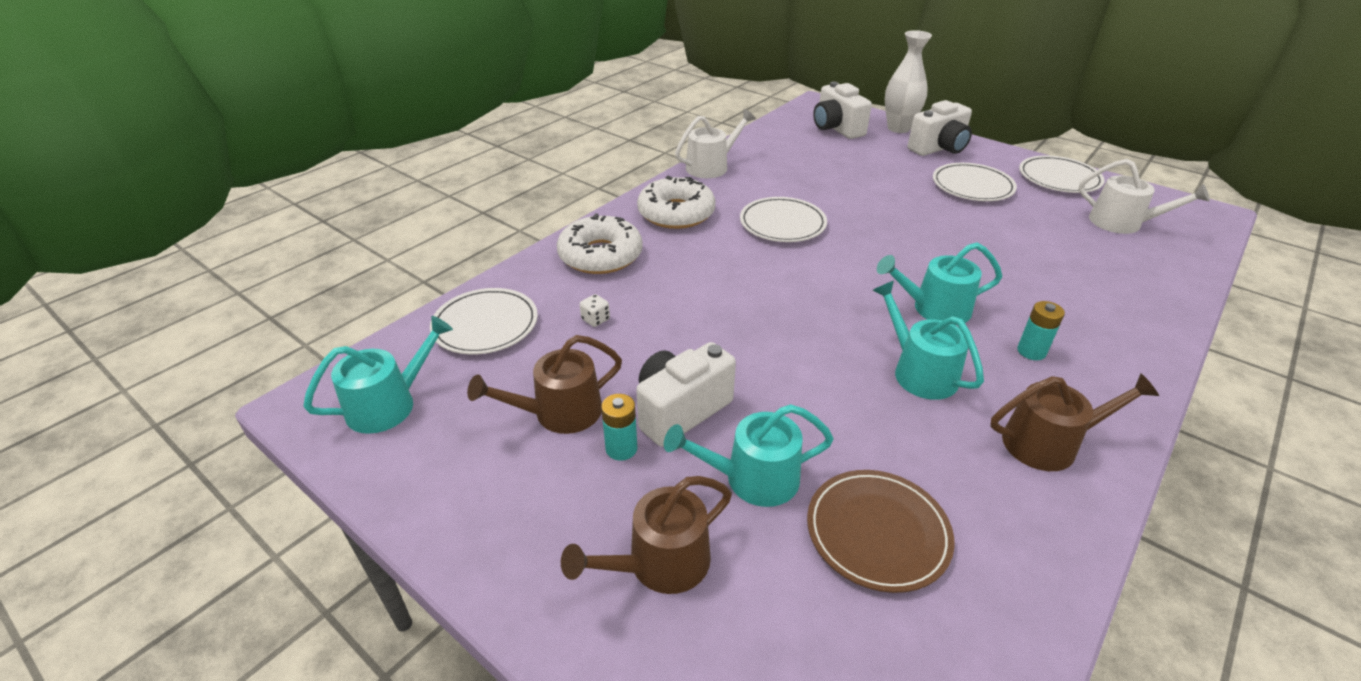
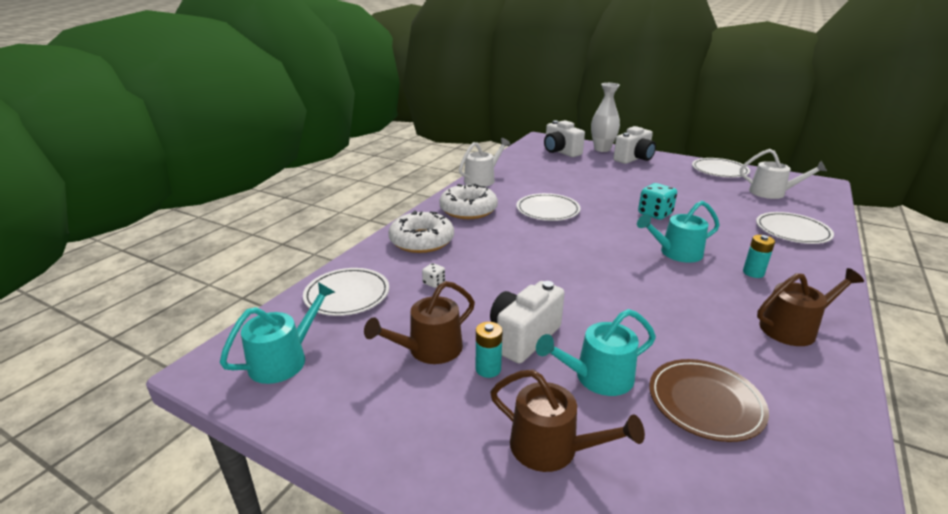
camera: 10 degrees left, 10 degrees down
brown watering can [561,476,732,594] -> brown watering can turned 105 degrees counterclockwise [490,369,645,472]
turquoise watering can [873,281,984,400] -> none
white plate [933,163,1017,201] -> white plate moved to [756,212,834,244]
none -> turquoise dice [638,183,677,220]

